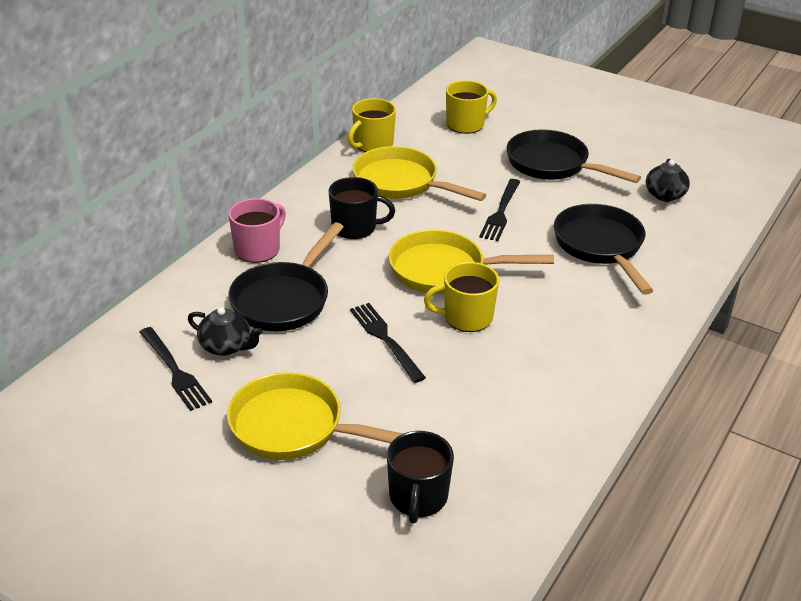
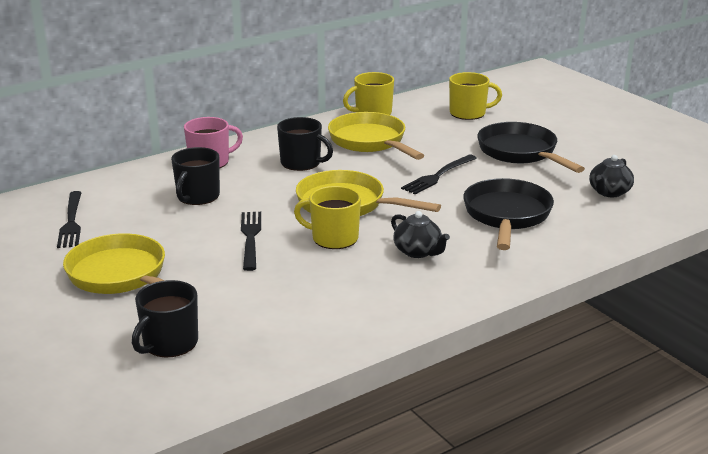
camera: 25 degrees right, 10 degrees down
black teapot [188,307,263,356] -> black teapot moved to [391,211,450,258]
black pan [228,222,344,331] -> black mug [171,147,220,205]

